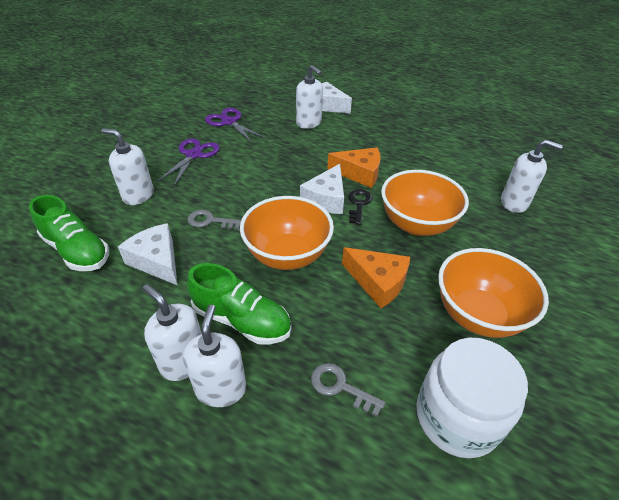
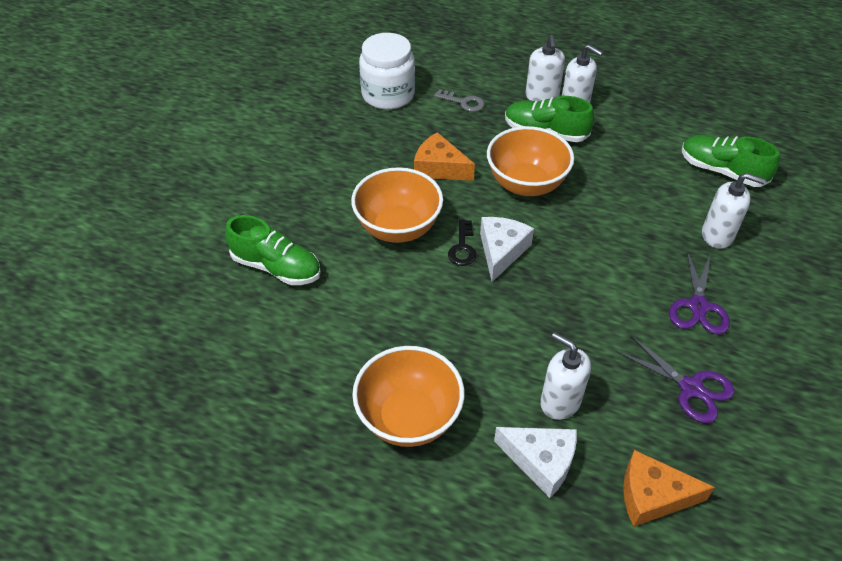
camera: 175 degrees right, 5 degrees up
white cheese [118,223,177,285] -> none
grey key [188,210,241,229] -> none
orange cheese [327,148,381,188] -> orange cheese moved to [623,450,715,527]
orange bowl [438,248,549,338] -> orange bowl moved to [352,346,464,447]
white soap dispenser [501,140,563,213] -> green shoe [225,215,321,285]

